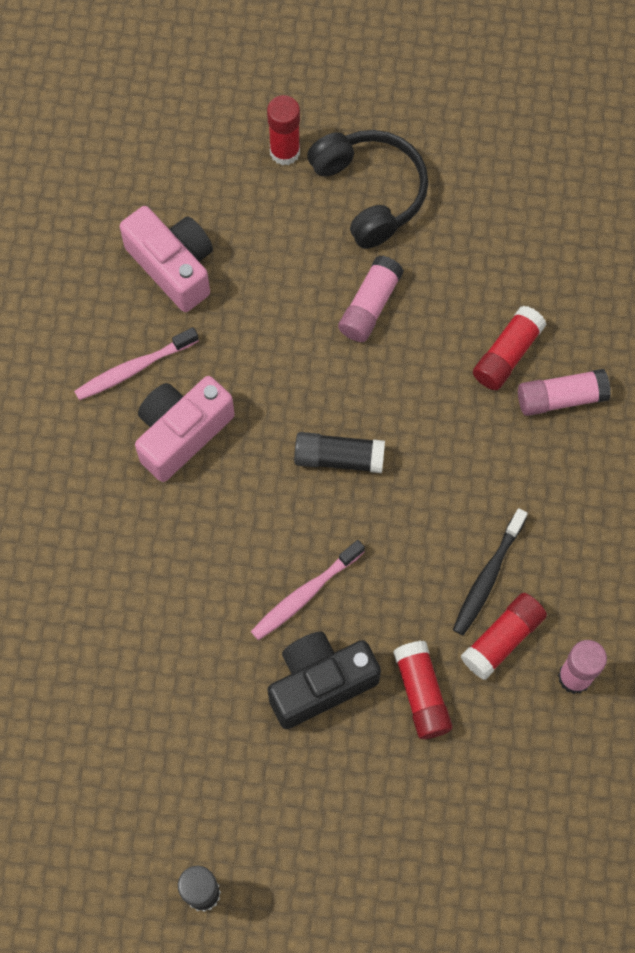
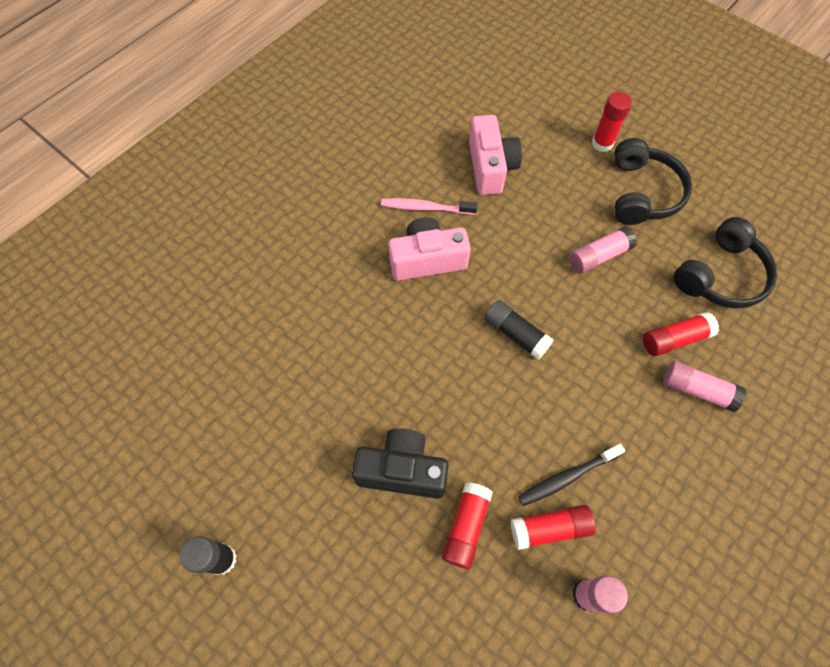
camera: 35 degrees right, 5 degrees down
pink toothbrush [251,540,365,640] -> none
none -> black headphones [674,217,777,309]

